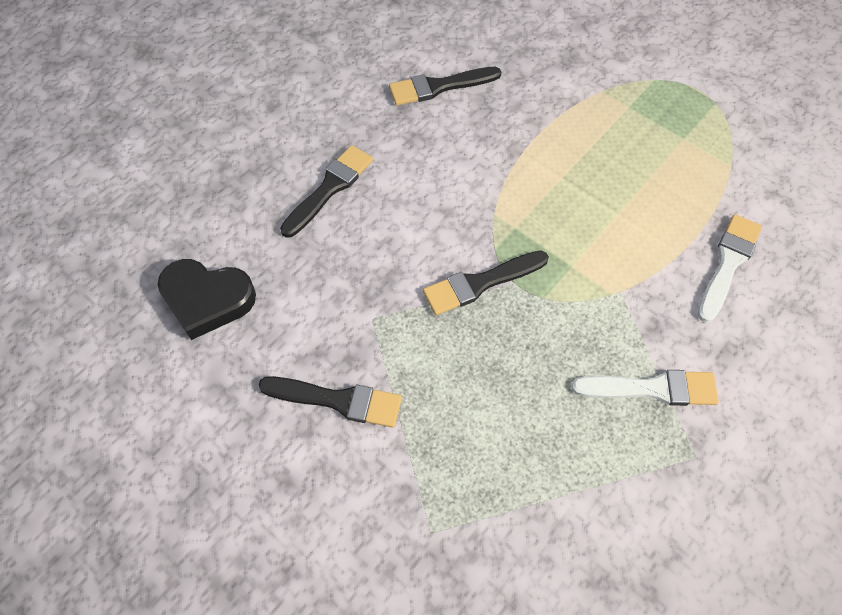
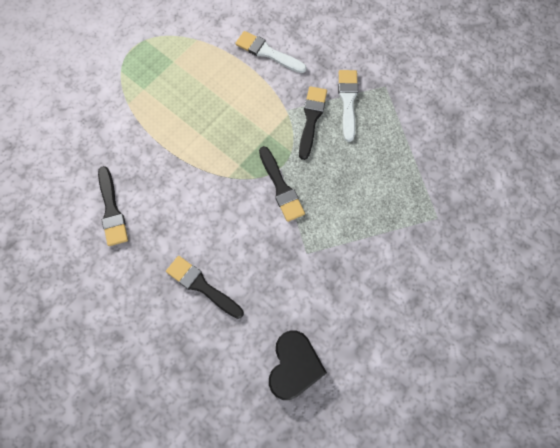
camera: 90 degrees left, 10 degrees up
black brush [258,376,402,428] -> black brush moved to [299,86,327,160]

